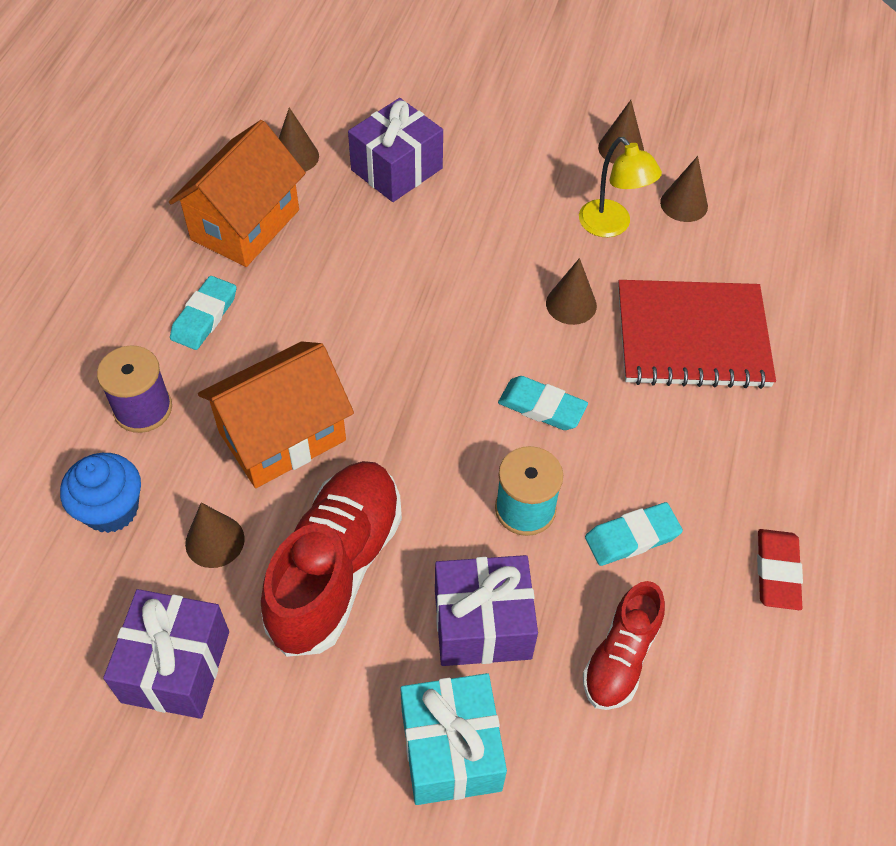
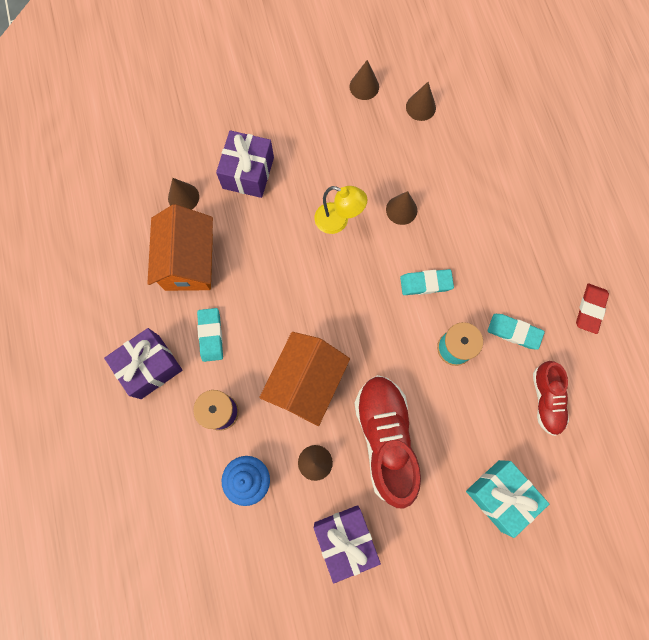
camera: 30 degrees left, 20 degrees up
purple gift [435,555,538,666] -> purple gift moved to [104,328,182,399]
yellow lamp [579,137,662,237] -> yellow lamp moved to [314,186,367,234]
turquoise eraser [585,502,683,566] -> turquoise eraser turned 75 degrees clockwise [487,314,545,350]
red notebook [618,280,776,389] -> none
red eraser [757,529,803,610] -> red eraser turned 45 degrees clockwise [576,284,609,334]

